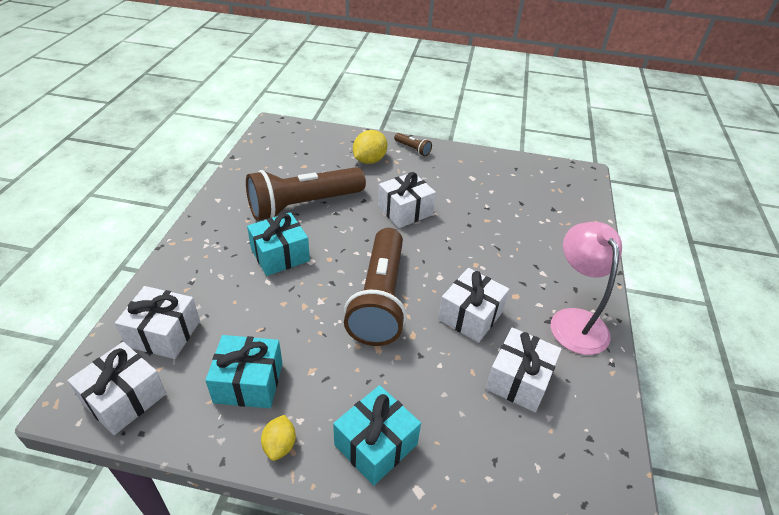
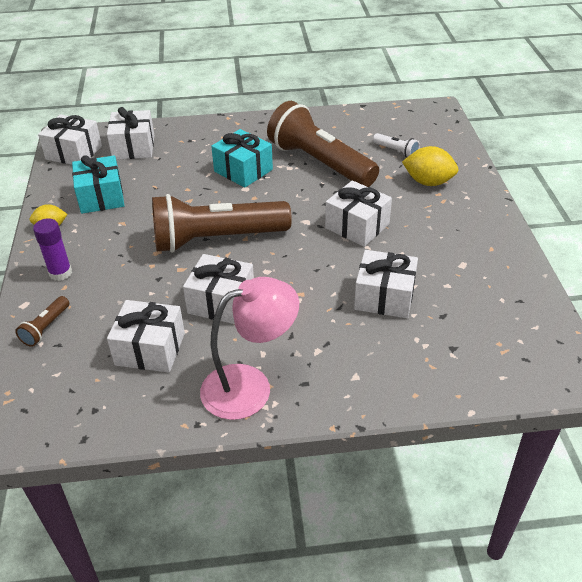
camera: 75 degrees right, 0 degrees up
turquoise gift [333,385,421,486] -> purple glue stick [33,218,72,281]
brown flashlight [394,133,432,156] -> brown flashlight moved to [15,296,69,347]
none -> white gift [354,250,418,318]
none -> white flashlight [373,133,420,158]

